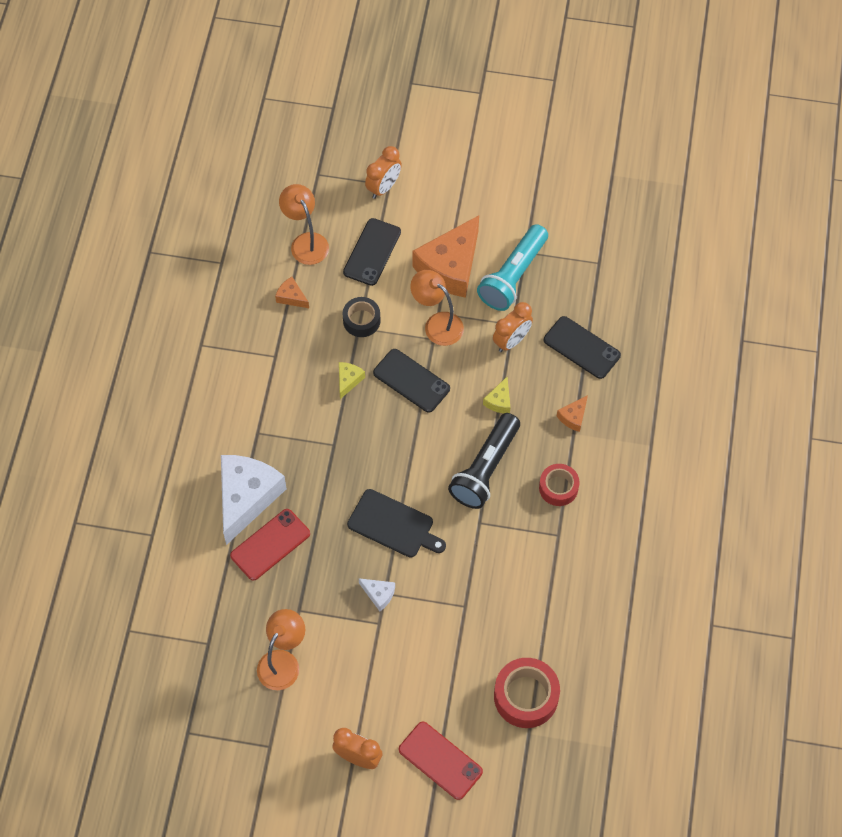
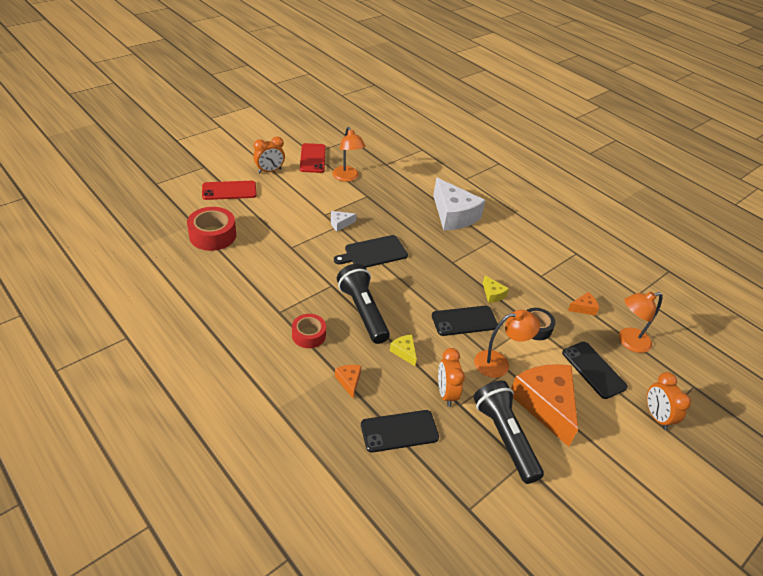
camera: 125 degrees right, 20 degrees down
red phone [230,509,310,581] -> red phone moved to [300,143,326,173]
orange lamp [279,184,329,265] -> orange lamp turned 150 degrees clockwise [619,292,663,353]
turquoise flashlight [477,224,548,311] -> black flashlight [473,381,544,484]

